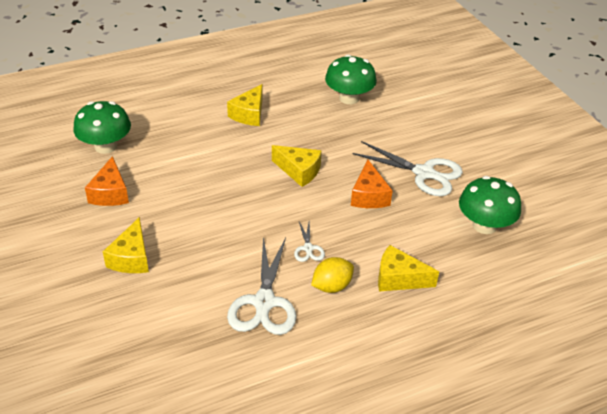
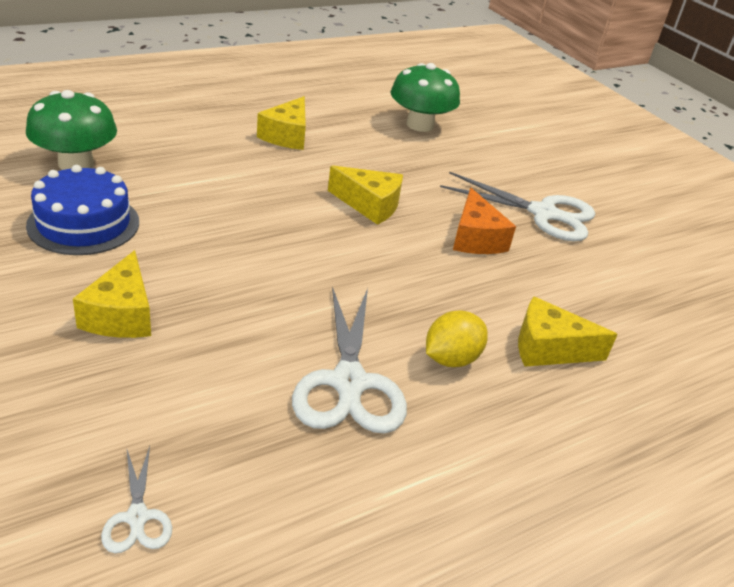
camera: 10 degrees left, 5 degrees down
orange cheese [85,156,129,206] -> blue cake [26,165,139,255]
white scissors [294,222,325,262] -> white scissors moved to [101,446,172,553]
green mushroom [459,176,521,234] -> none

